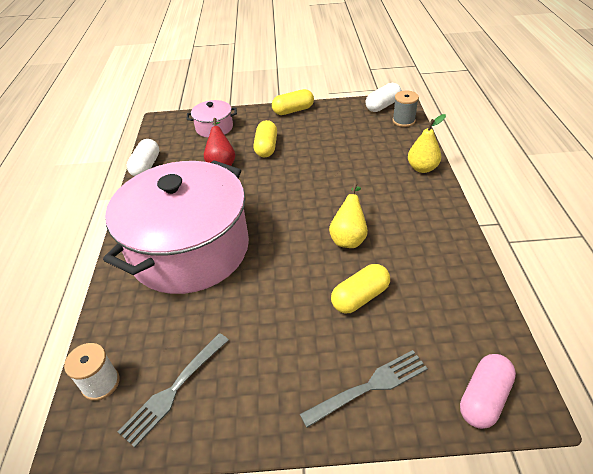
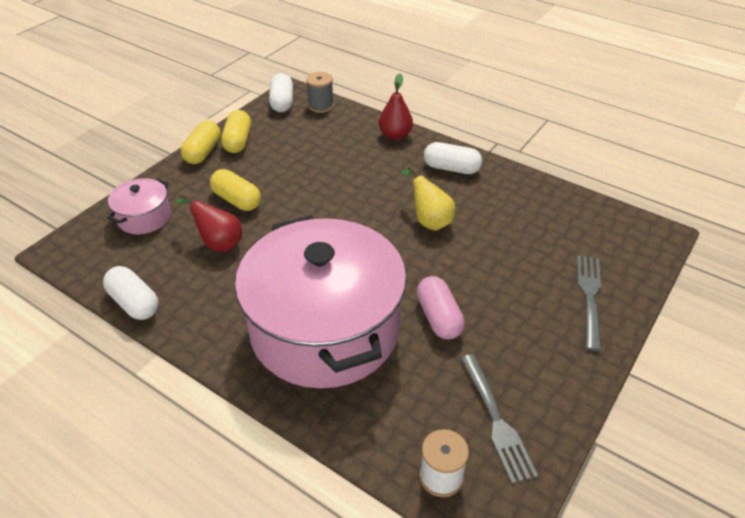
camera: 55 degrees left, 0 degrees up
yellow capsule [331,264,390,313] -> yellow capsule moved to [221,110,251,153]
yellow pear [408,114,446,173] -> red pear [379,74,413,140]
pink capsule [460,354,516,429] -> pink capsule moved to [417,276,465,340]
none -> white capsule [424,142,482,174]

